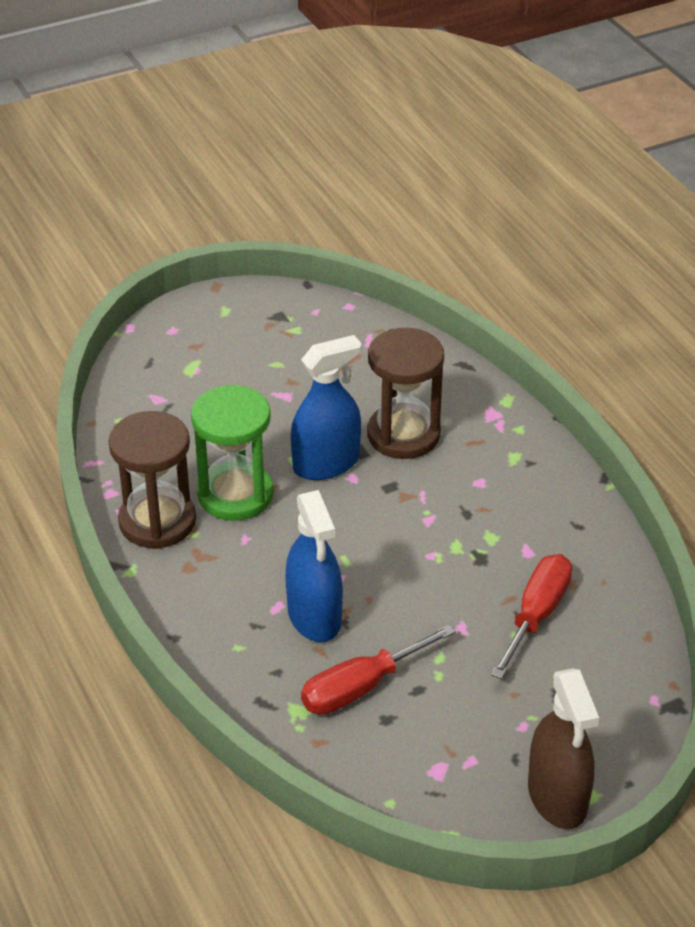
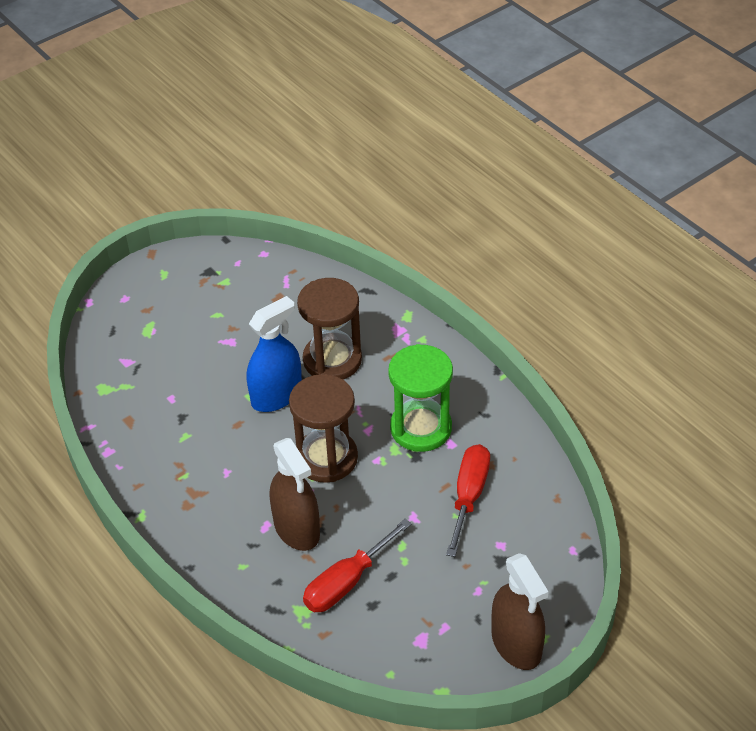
camera: 10 degrees left, 5 degrees up
brown hourglass [108,411,196,549] -> brown hourglass moved to [289,374,358,483]
green hourglass [191,385,274,521] -> green hourglass moved to [388,344,453,452]
blue spray bottle [285,490,343,642] -> brown spray bottle [270,438,320,551]

